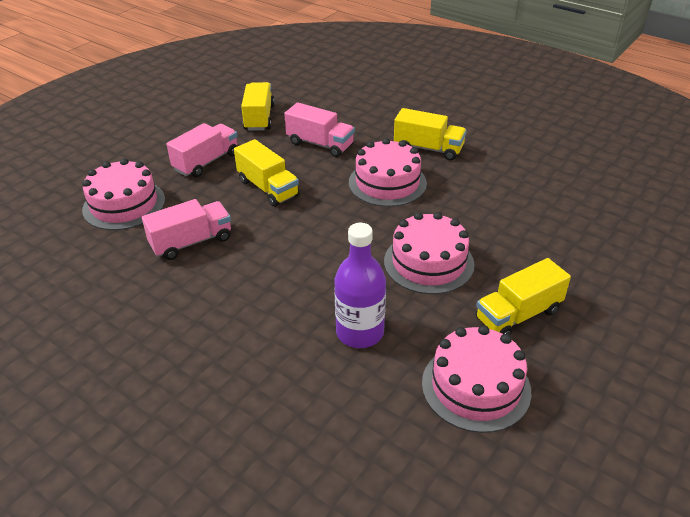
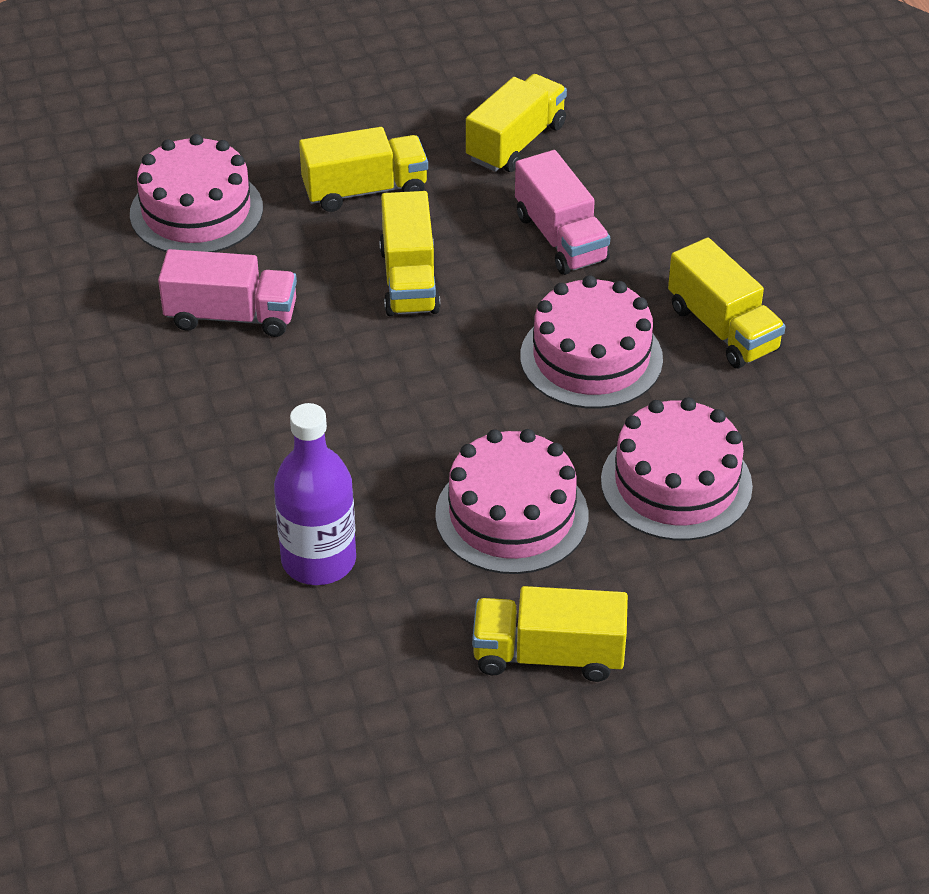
camera: 35 degrees right, 5 degrees up
pink truck [166,123,237,177] -> yellow truck [299,127,428,212]
pink cake [422,325,532,433] -> pink cake moved to [601,397,753,541]

